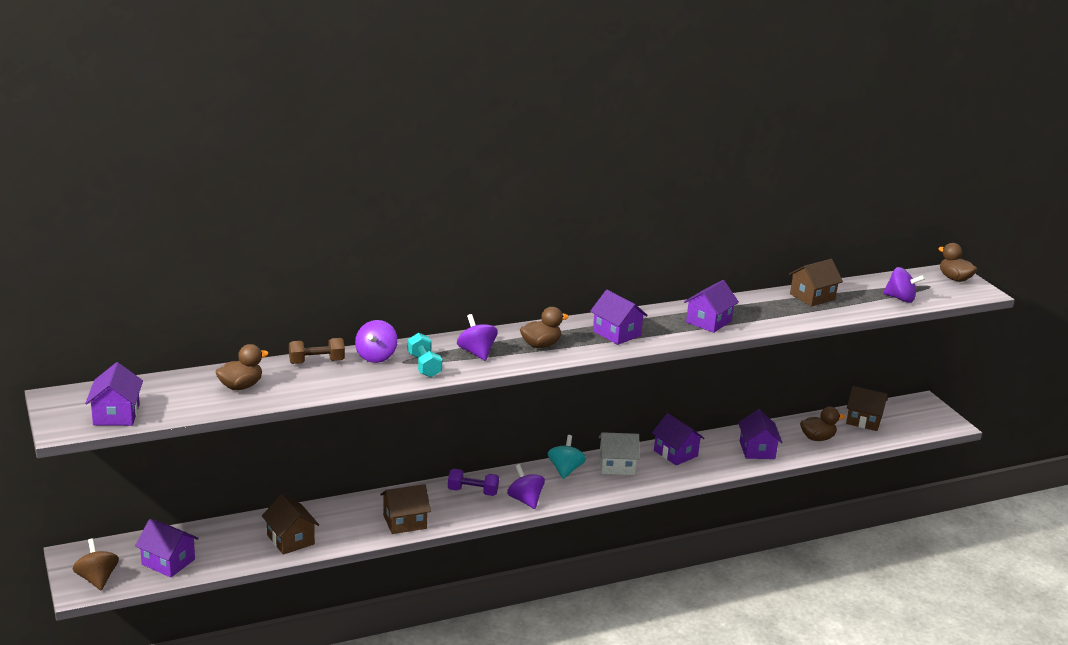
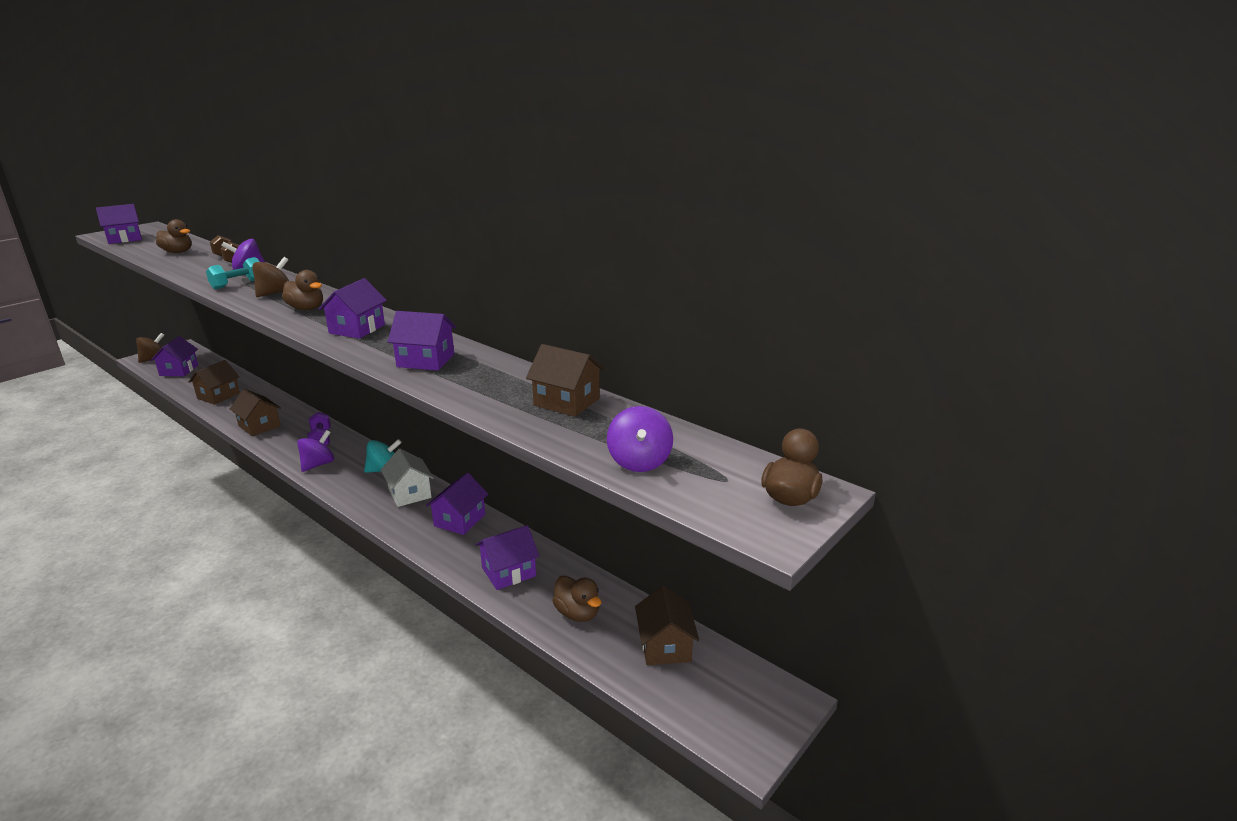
camera: 65 degrees right, 0 degrees up
purple spinning top [457,314,497,361] -> brown spinning top [252,257,289,297]

